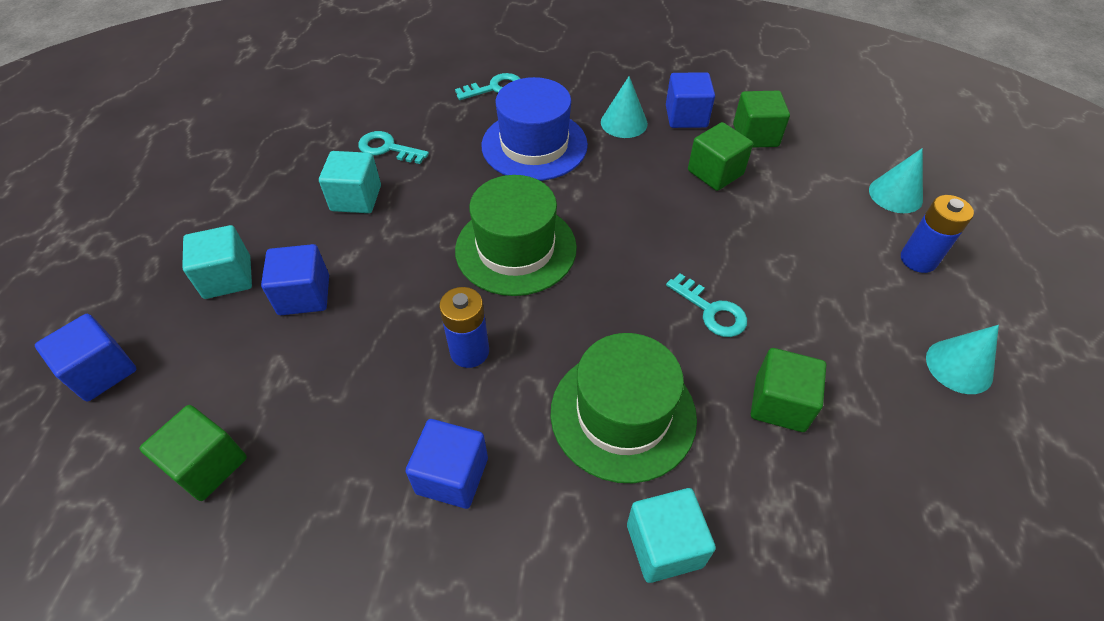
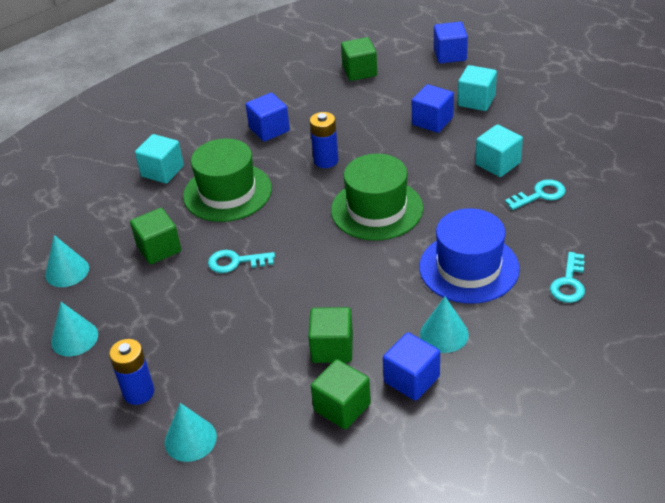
camera: 135 degrees right, 10 degrees down
none -> turquoise cone [45,235,89,287]

